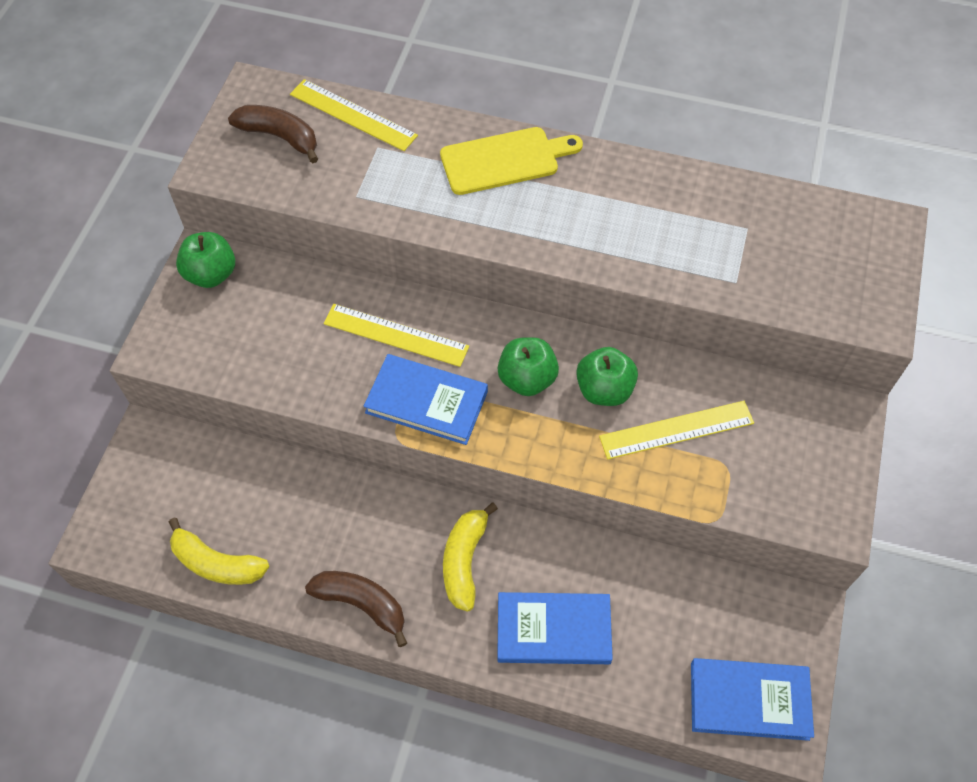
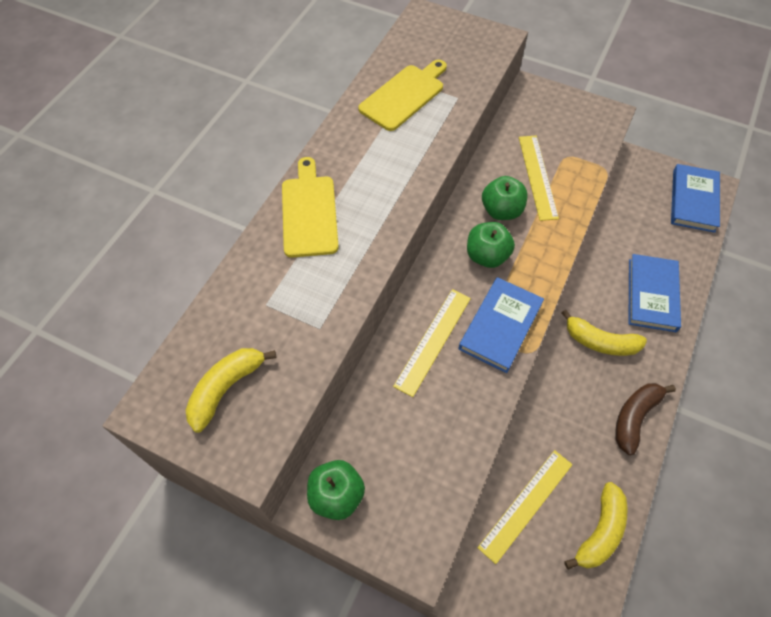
camera: 80 degrees left, 0 degrees up
brown banana [228,105,318,163] -> yellow banana [185,348,277,433]
yellow ruler [290,79,418,151] -> yellow ruler moved to [477,450,573,564]
none -> yellow cutting board [358,60,447,131]

